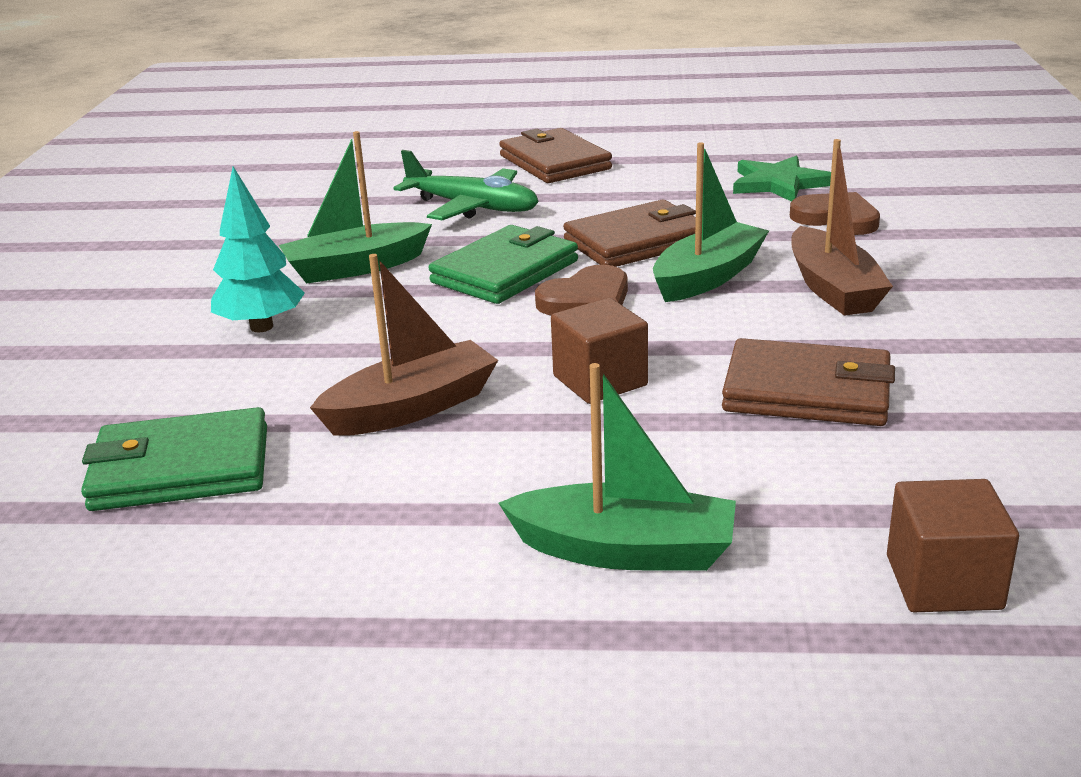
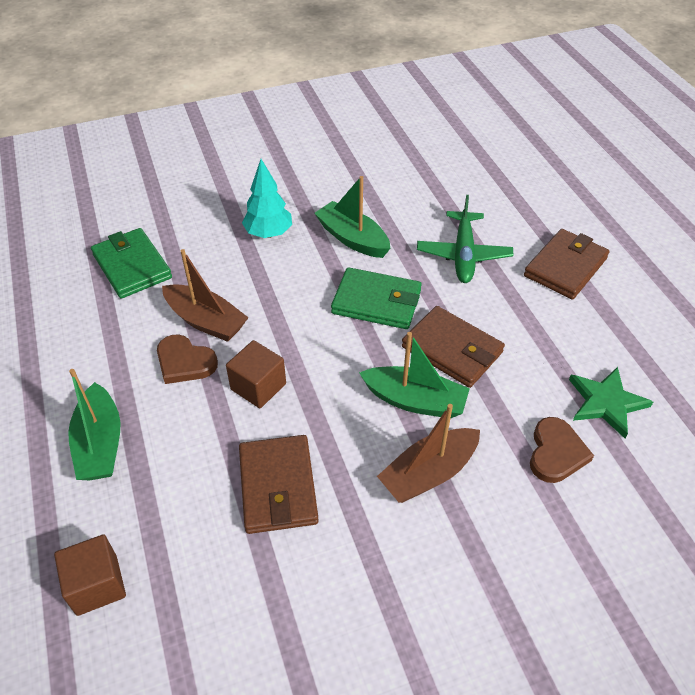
camera: 65 degrees right, 20 degrees up
brown heart [535,265,628,315] -> brown heart moved to [157,334,218,384]

